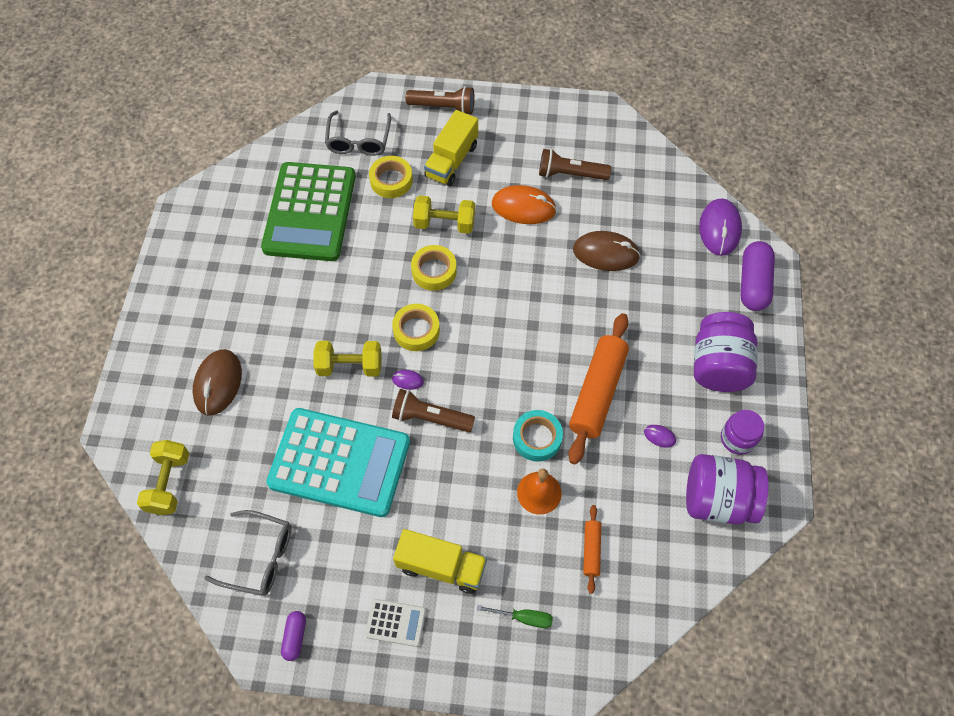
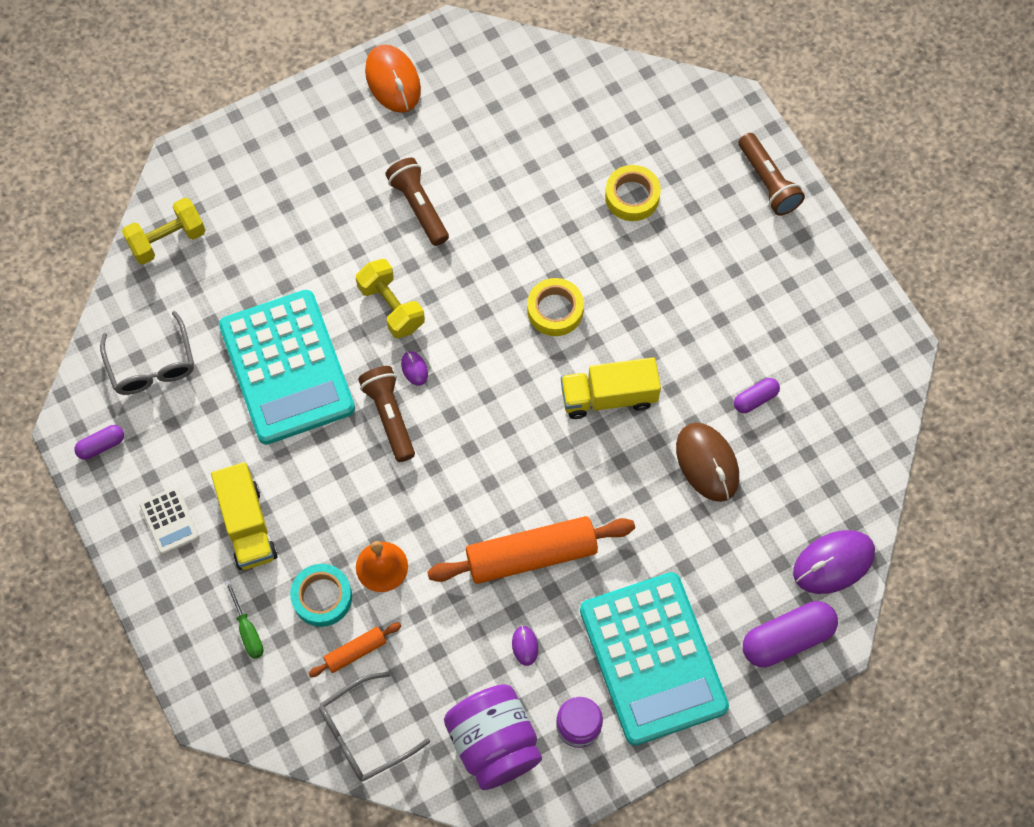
camera: 55 degrees right, 5 degrees up
brown mouse [193,349,242,416] -> none
green calculator [261,162,356,261] -> none
grey glasses [325,110,391,156] -> grey glasses moved to [319,672,430,781]
yellow tape [392,304,440,351] -> none
yellow dumbbell [413,195,475,234] -> none
yellow truck [424,110,478,186] -> yellow truck moved to [561,357,661,419]
orange mouse [492,185,557,224] -> orange mouse moved to [365,45,421,113]
turquoise tape [513,410,563,462] -> turquoise tape moved to [290,564,352,627]
brown flashlight [539,149,611,180] -> brown flashlight moved to [385,158,449,246]
purple jar [694,312,758,392] -> turquoise calculator [580,572,729,746]
none -> purple capsule [734,378,780,413]

